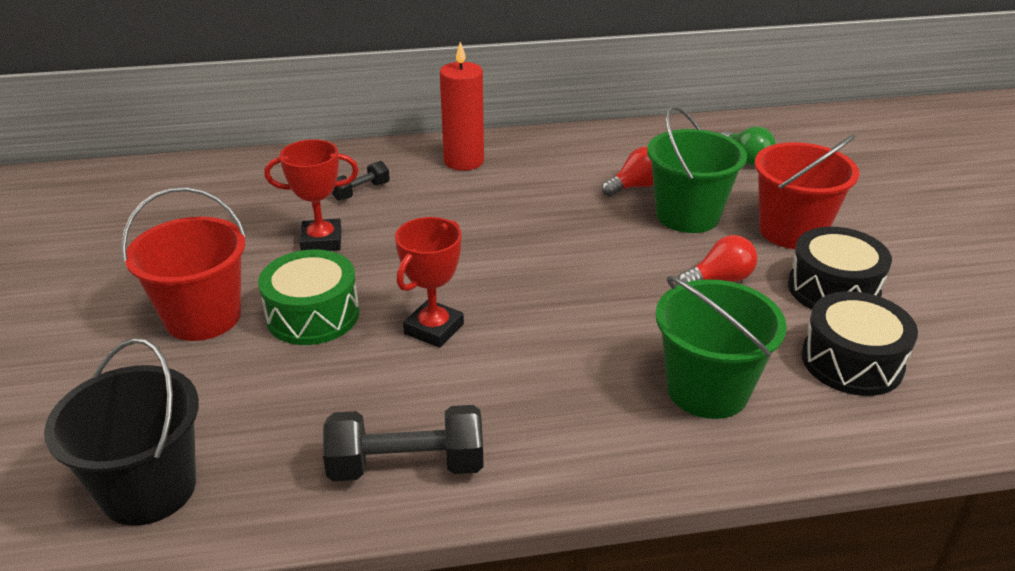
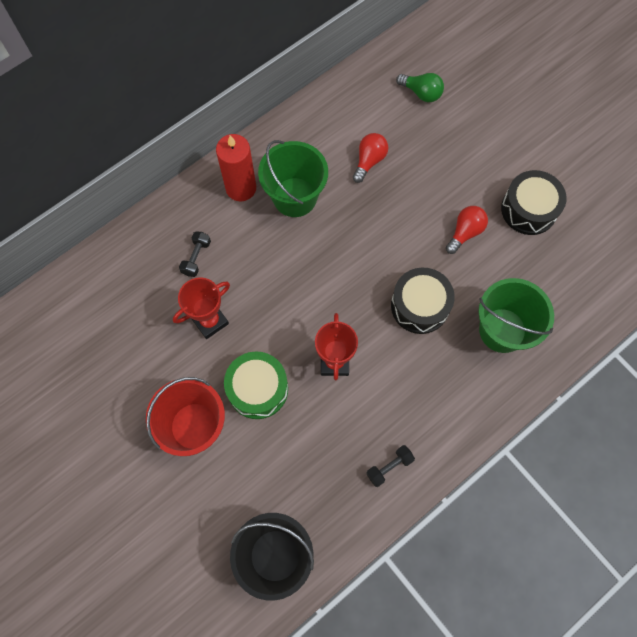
camera: 30 degrees left, 35 degrees up
black dumbbell [323,405,483,481] -> black dumbbell [366,445,415,487], size x0.56
green bucket [647,106,747,233] -> green bucket moved to [258,140,328,217]
red bucket [754,135,859,249] -> none
black drum [802,291,918,396] -> black drum moved to [391,268,455,334]

